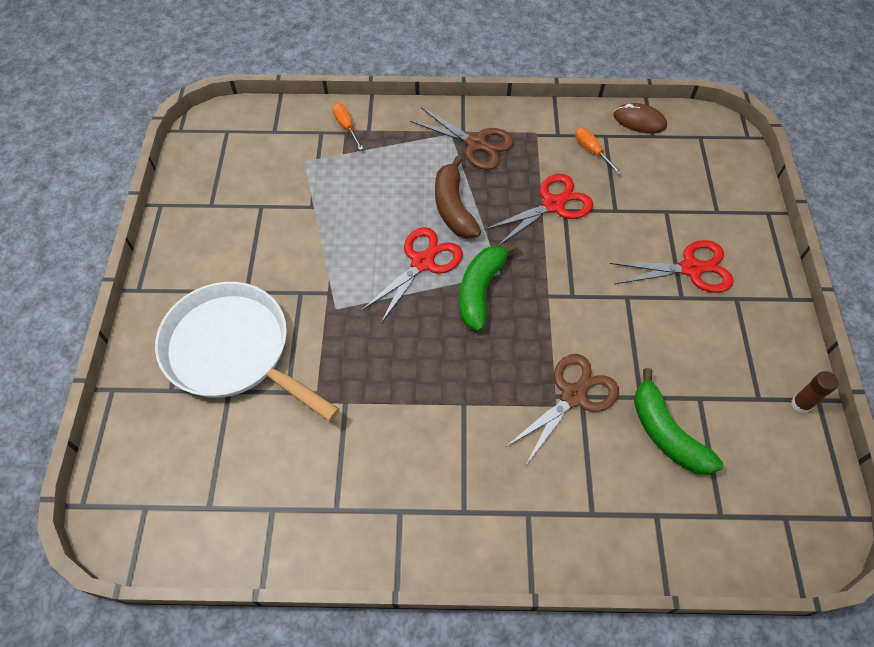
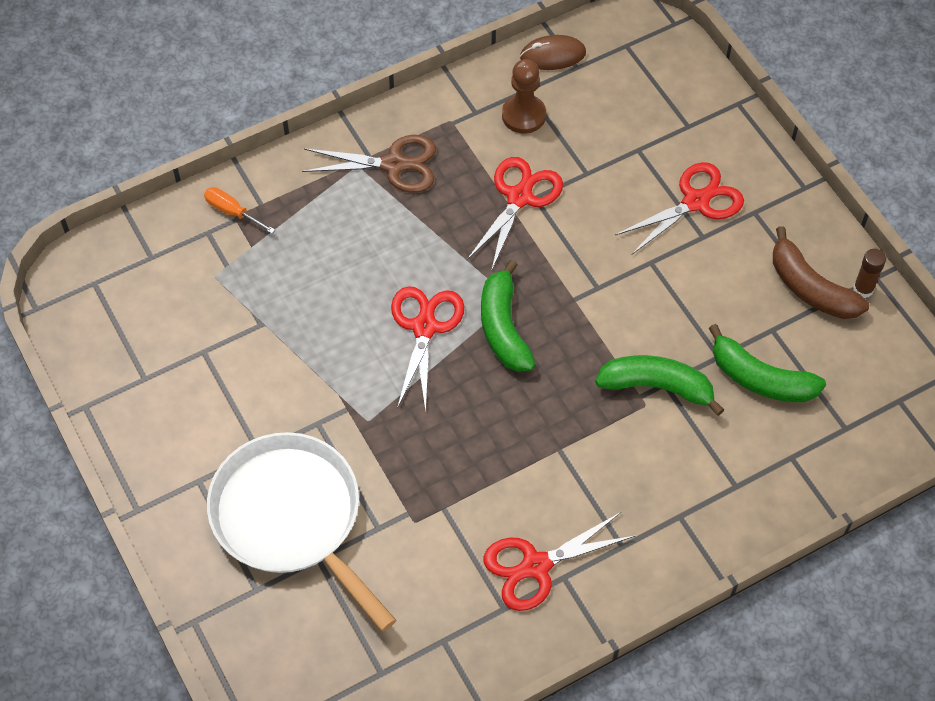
camera: 30 degrees left, 0 degrees up
white pan [155,282,339,421] -> white pan turned 45 degrees clockwise [207,432,396,631]
brown banana [435,156,481,239] -> brown banana moved to [773,226,869,319]
brown scissors [506,354,619,465] -> green banana [595,355,724,416]
orange screwdriver [575,128,622,175] -> brown pawn [502,59,546,133]
none -> red scissors [484,512,635,611]

